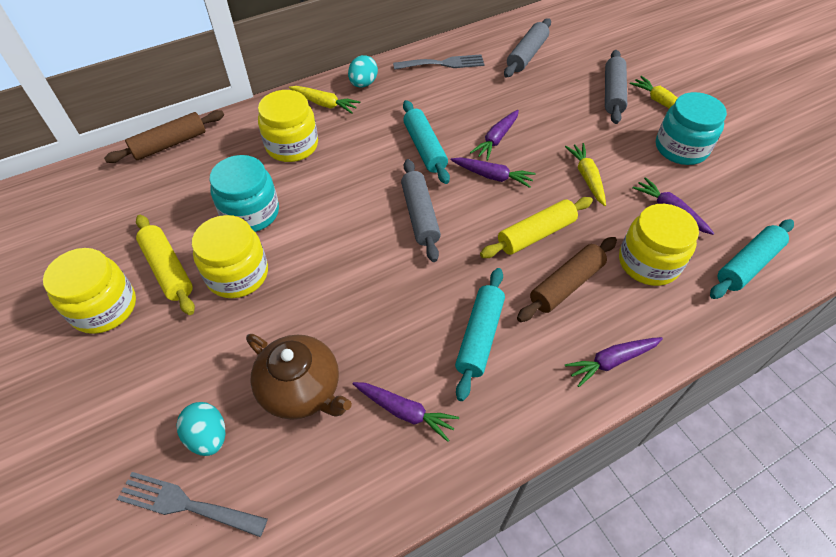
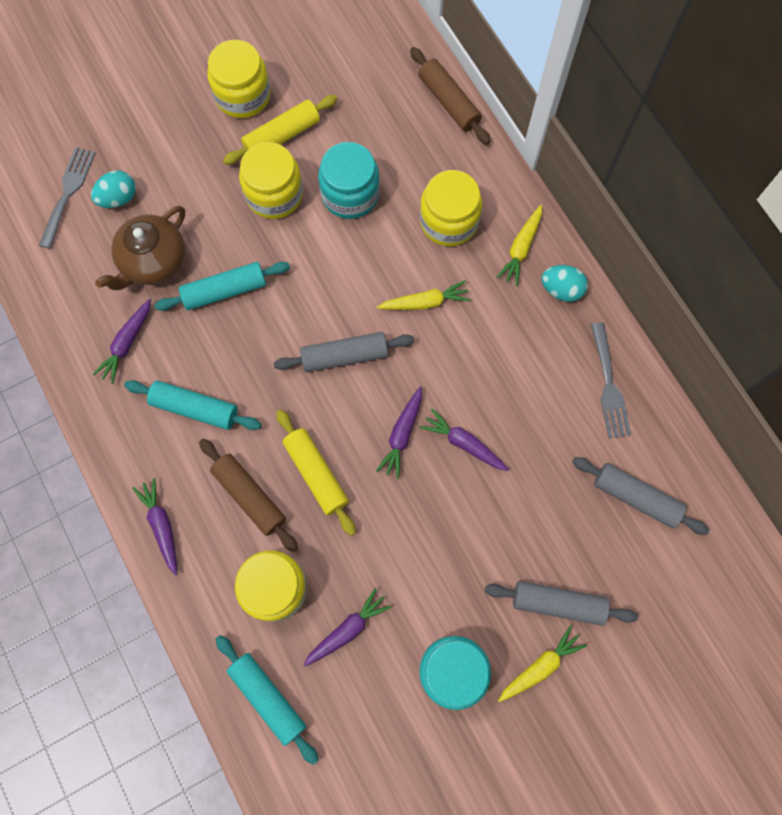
camera: 90 degrees right, 20 degrees up
turquoise rolling pin [403,100,450,184] -> turquoise rolling pin moved to [154,262,290,311]
yellow carrot [565,143,606,206] -> yellow carrot moved to [377,280,471,310]

